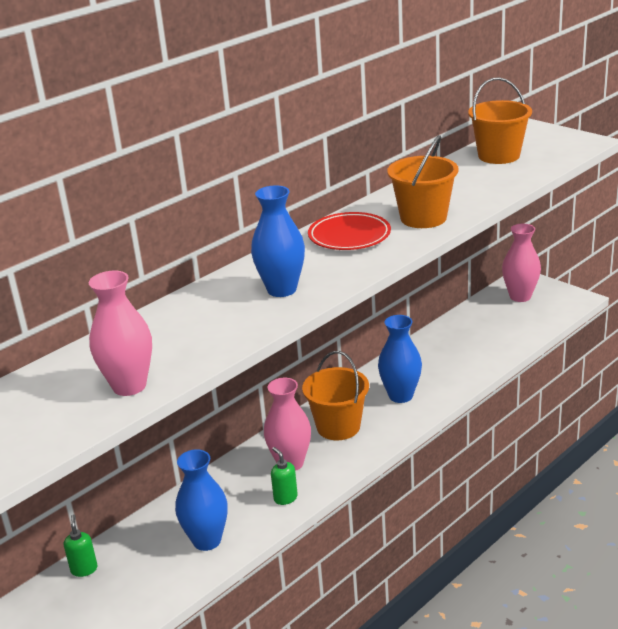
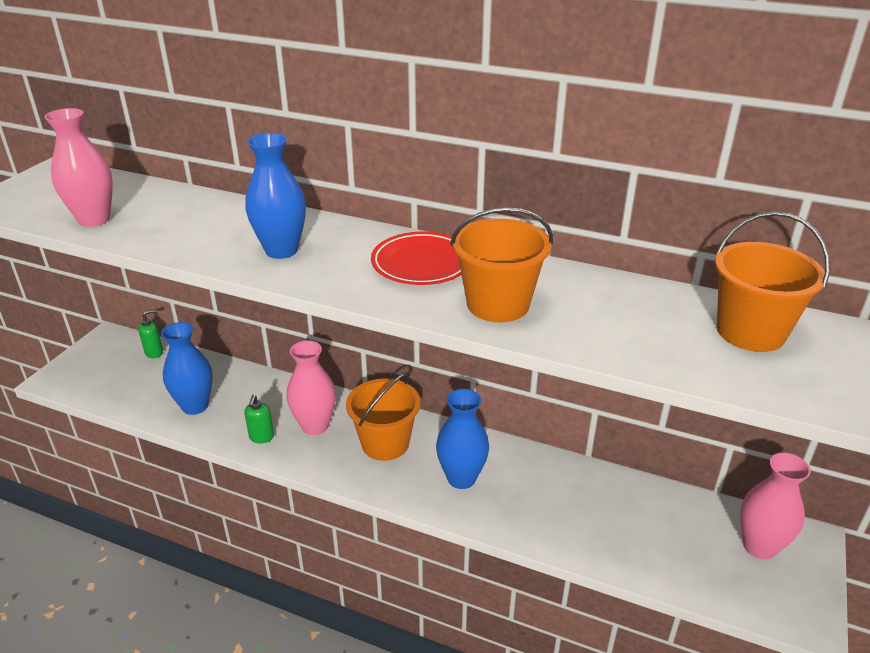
camera: 65 degrees right, 5 degrees up
green soap dispenser [271,447,298,505] -> green soap dispenser turned 150 degrees clockwise [244,395,274,443]

